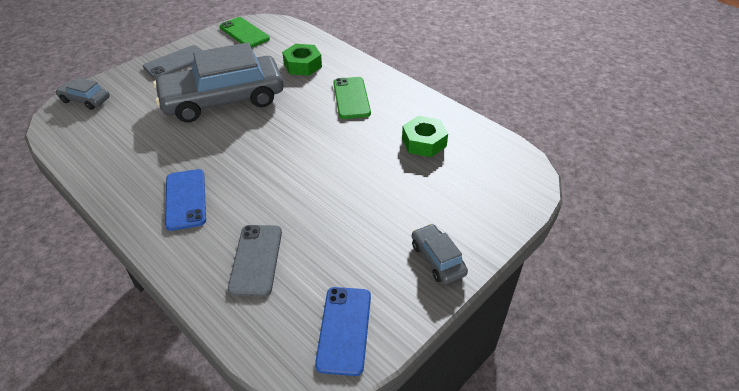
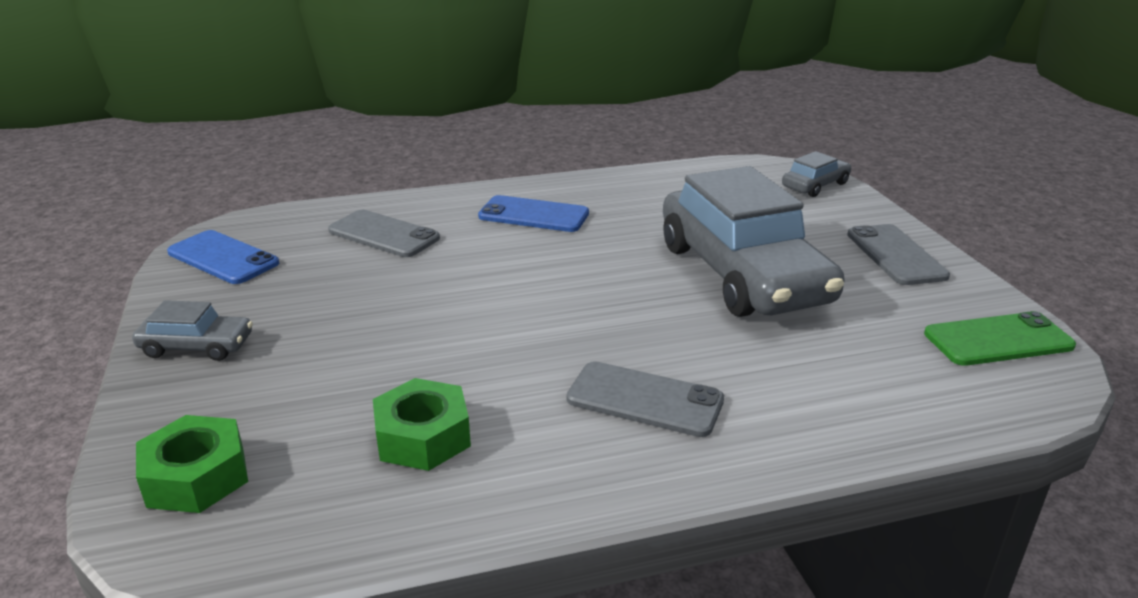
camera: 120 degrees right, 15 degrees down
grey car [153,42,284,123] -> grey car turned 150 degrees clockwise [663,166,845,317]
green nut [282,44,322,76] -> green nut moved to [136,415,248,513]
green phone [333,77,371,119] -> grey phone [567,361,724,437]

